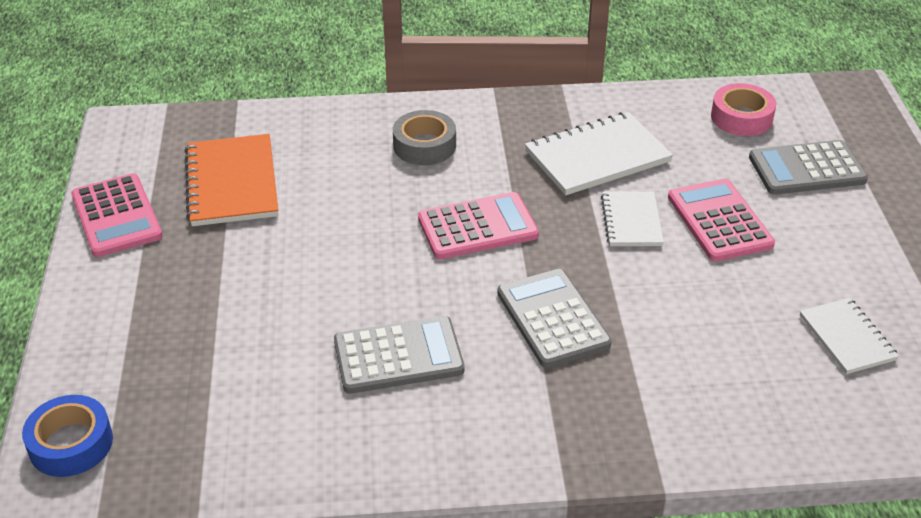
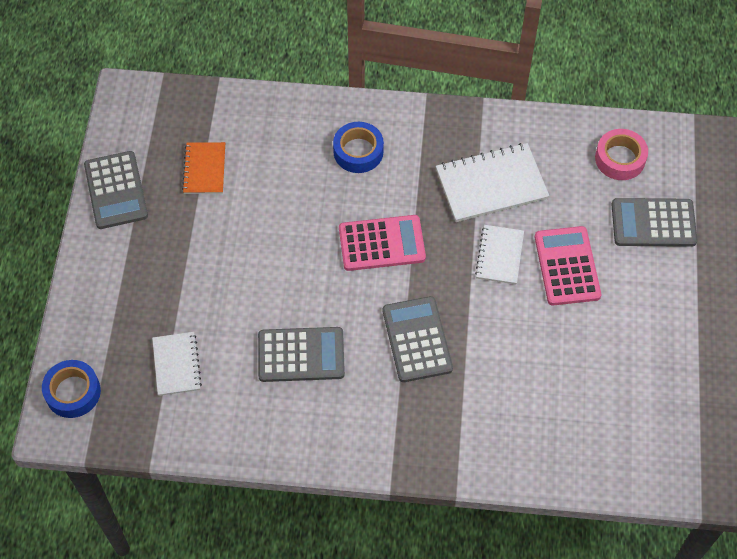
camera: 10 degrees right, 20 degrees up
pink calculator [71,173,163,257] -> grey calculator [84,151,148,229]
orange notebook [185,134,278,226] -> orange notebook [182,142,225,194], size x0.60
grey tape [393,110,456,165] -> blue tape [333,122,384,173]
white notebook [800,298,899,374] -> white notebook moved to [152,332,202,396]

